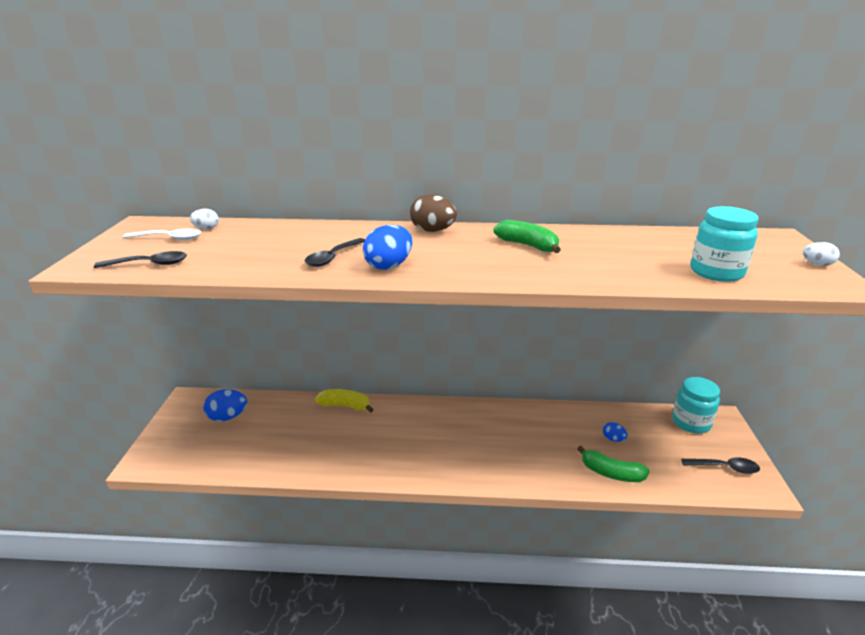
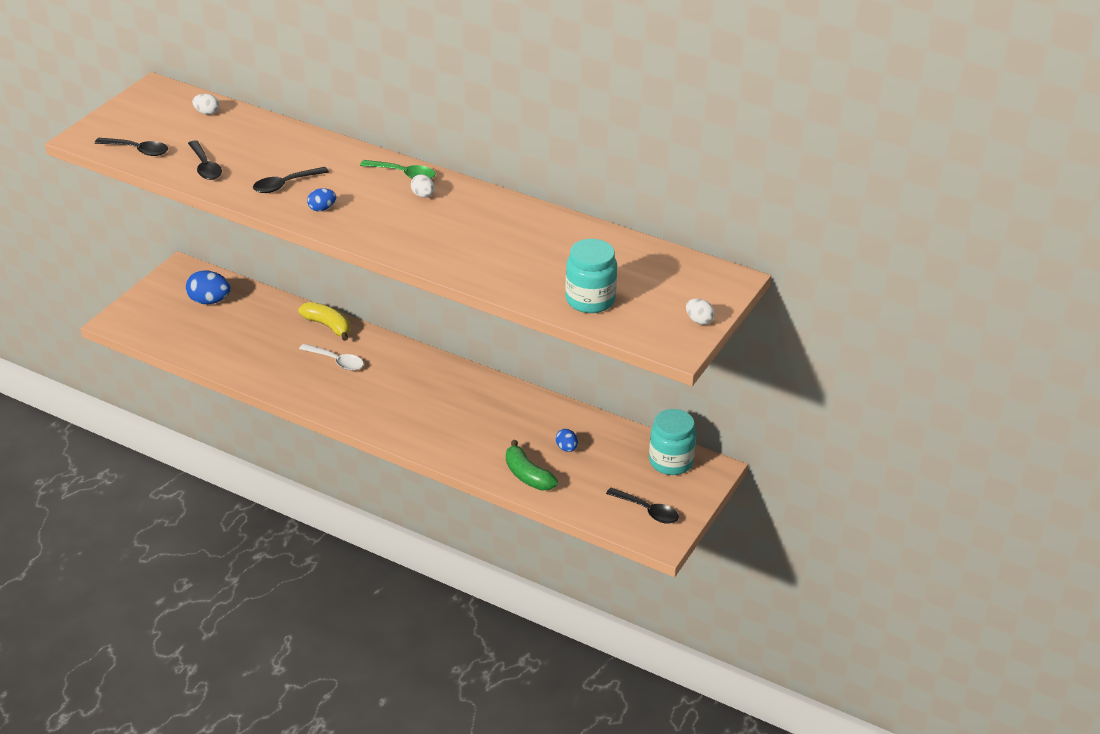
camera: 25 degrees right, 10 degrees up
white spoon [123,228,202,240] -> white spoon moved to [299,344,364,370]
blue egg [363,225,412,270] -> blue egg [307,188,336,211], size x0.56
brown egg [410,194,457,232] -> green spoon [360,160,436,179]
green banana [493,220,561,253] -> none
none -> black spoon [188,140,222,180]
none -> white egg [411,174,435,198]

